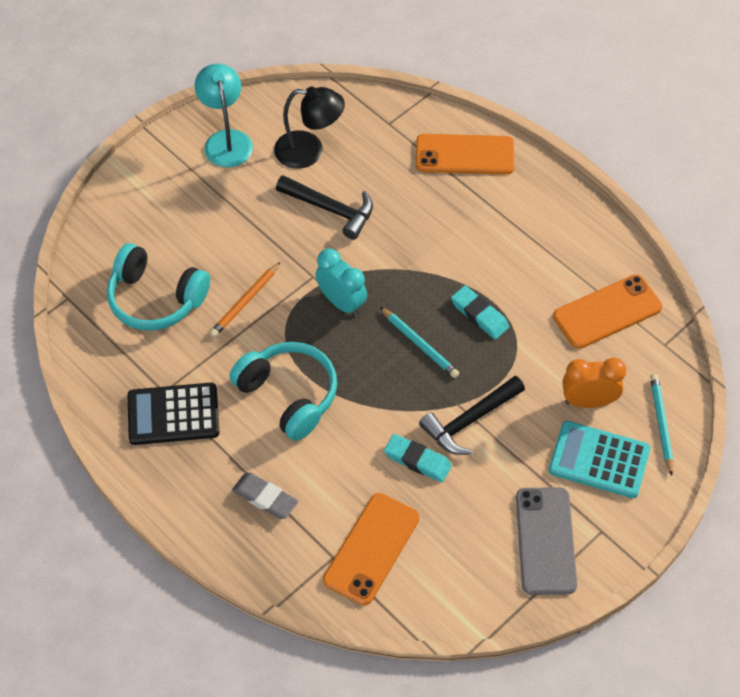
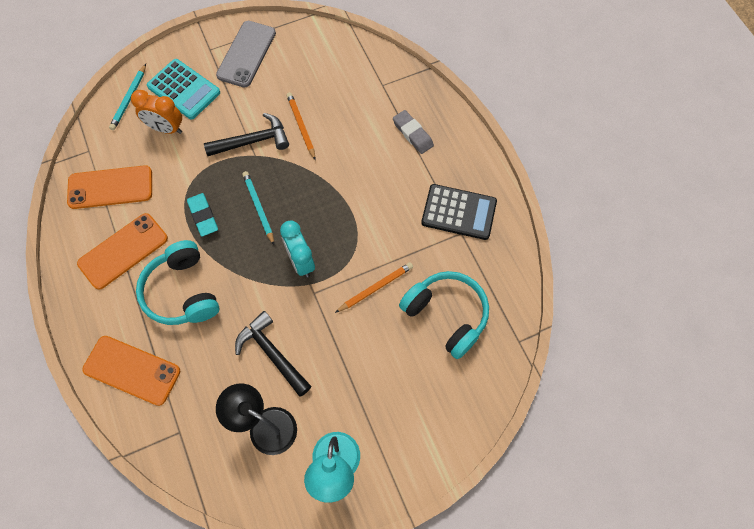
camera: 160 degrees left, 10 degrees up
turquoise headphones [230,342,337,441] -> turquoise headphones moved to [136,240,219,325]
orange phone [323,493,419,605] -> orange phone moved to [77,213,168,290]
turquoise eraser [384,434,452,482] -> orange pencil [286,92,315,160]

